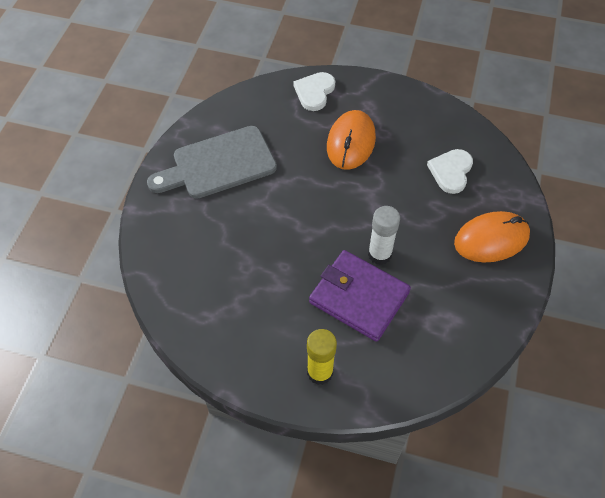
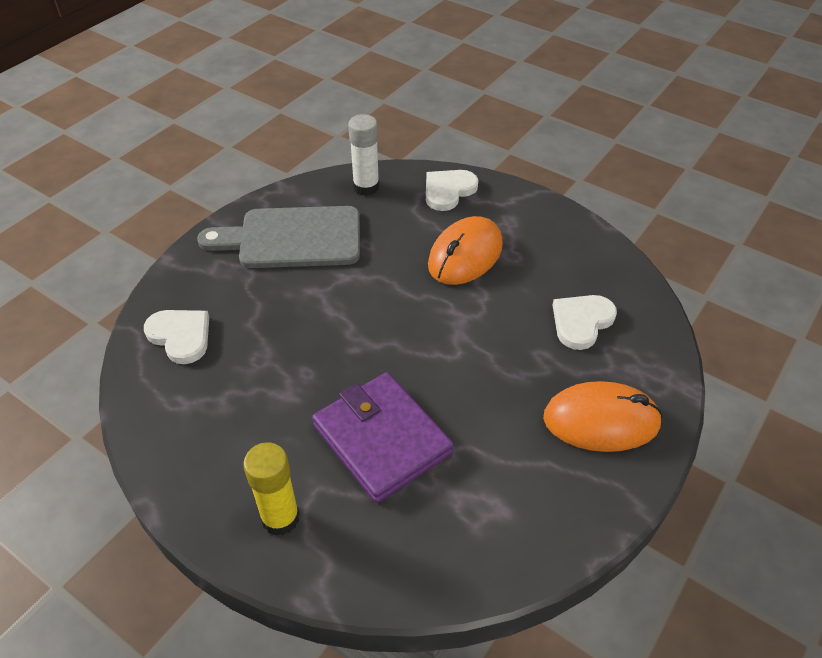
camera: 20 degrees right, 10 degrees down
white glue stick [368,206,400,265] -> white glue stick moved to [348,114,380,196]
none -> white heart [144,310,209,364]

